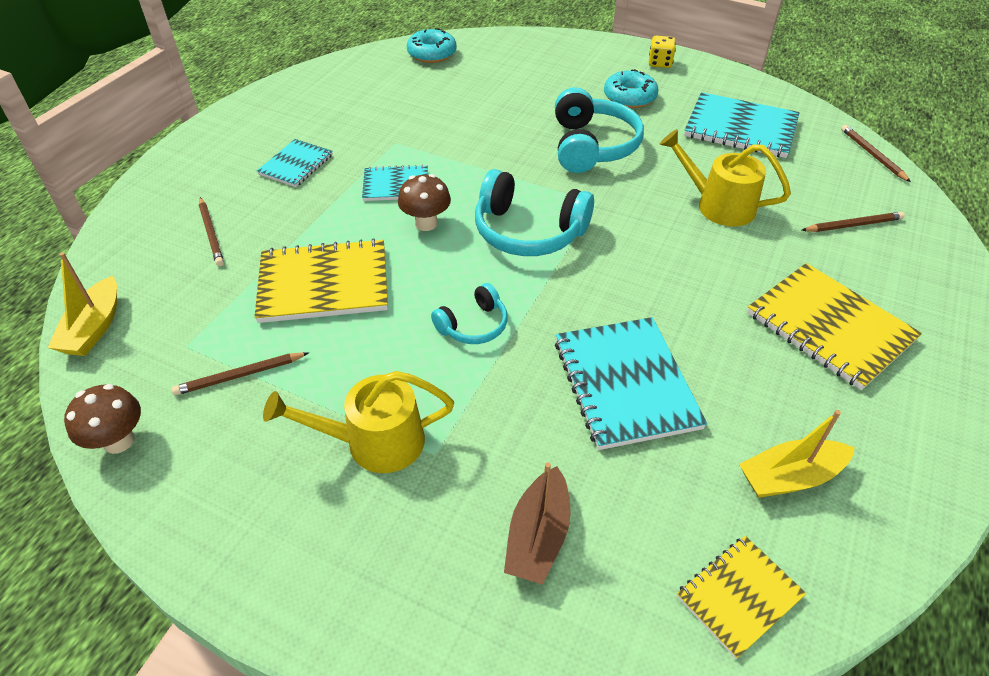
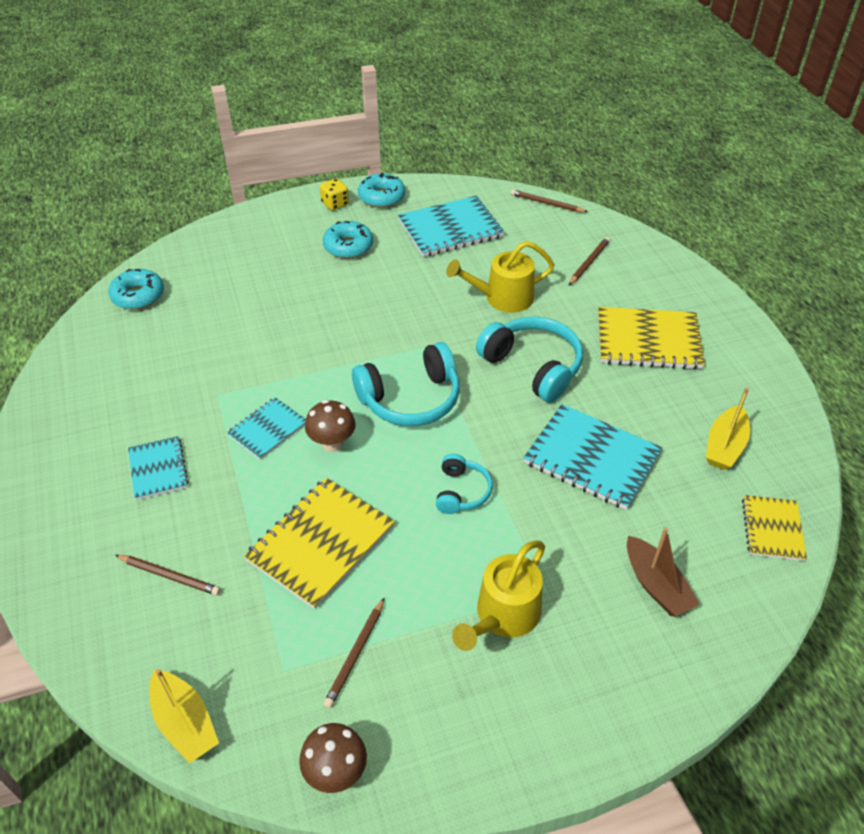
camera: 45 degrees left, 0 degrees up
turquoise headphones [555,87,644,173] -> turquoise headphones moved to [476,317,583,402]
none -> turquoise donut [358,173,405,208]

